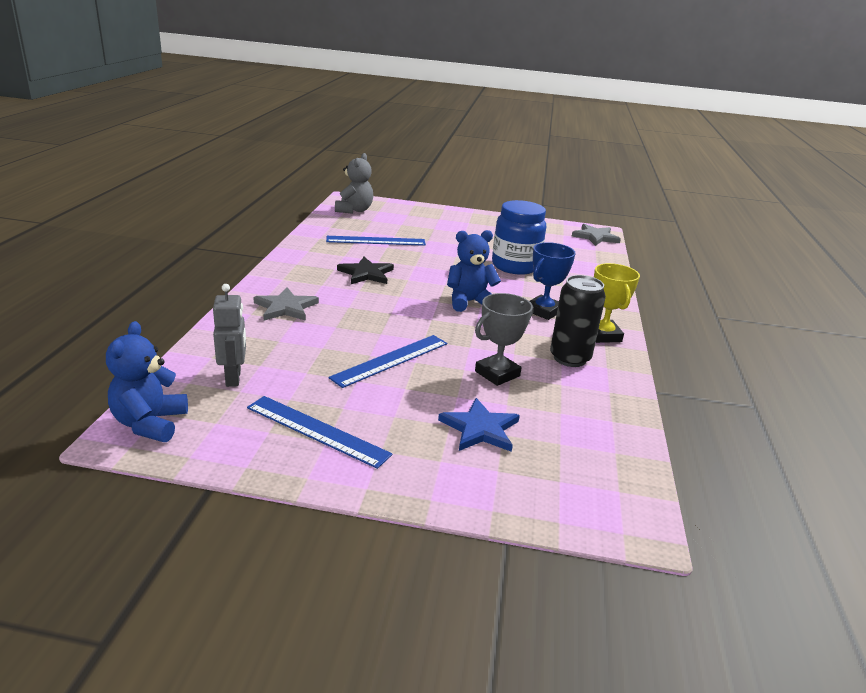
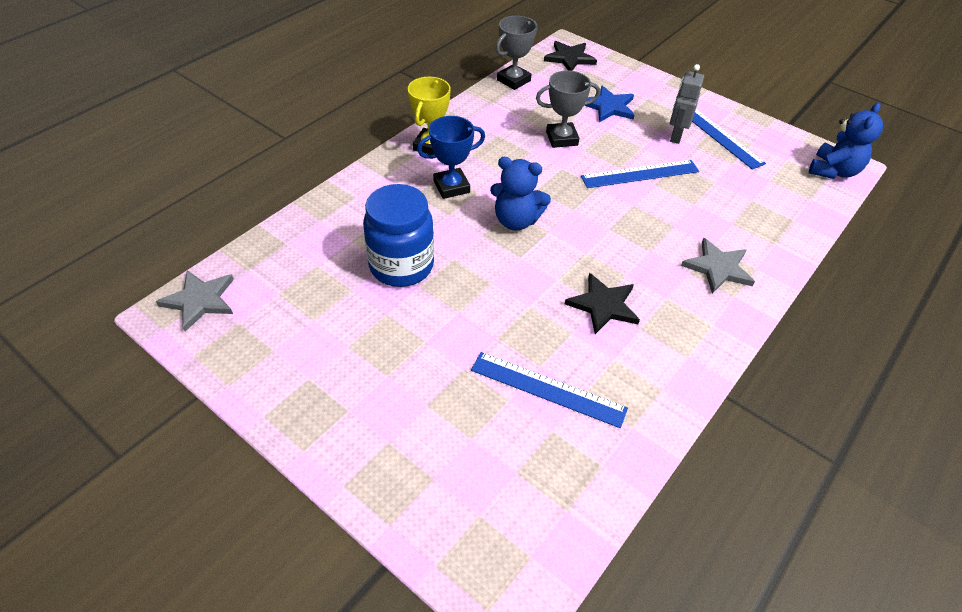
camera: 150 degrees left, 20 degrees up
grey robot [213,284,246,387] -> grey robot moved to [670,64,704,144]
grey teddy bear [335,153,373,214] -> none
black can [550,275,606,367] -> none
none -> grey trophy [496,16,538,90]
none -> black star [544,41,597,71]

